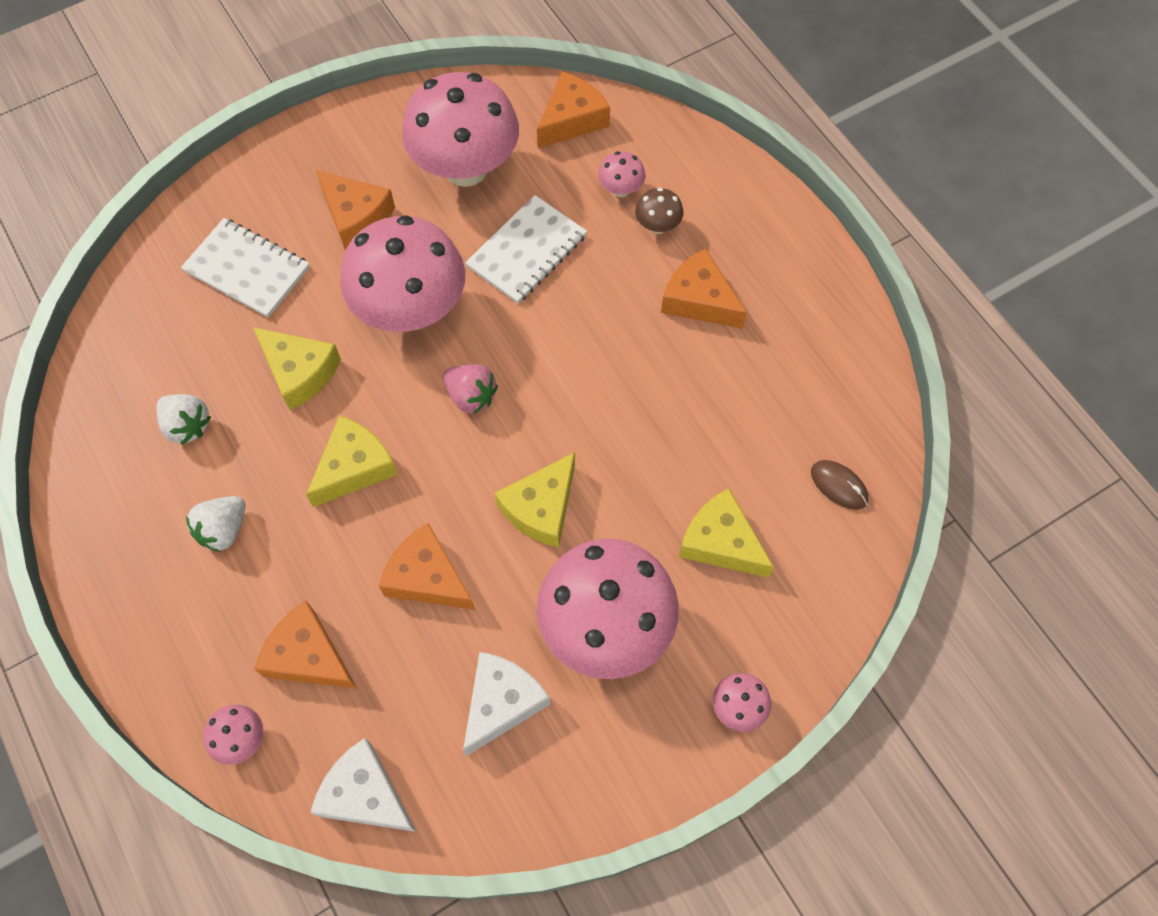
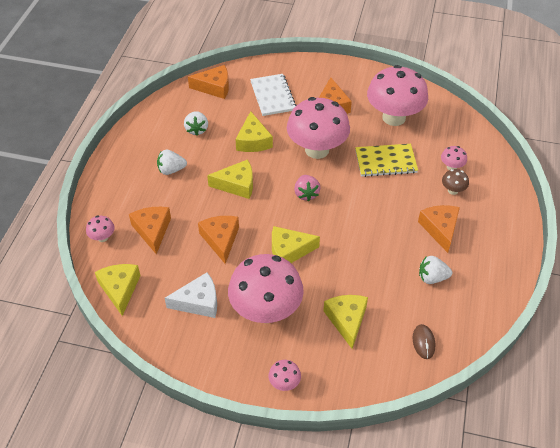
camera: 45 degrees right, 15 degrees down
white cheese [310,738,416,832] -> yellow cheese [95,264,140,316]
white notebook [465,195,587,303] -> yellow notebook [355,144,418,177]
orange cheese [537,71,610,148] -> orange cheese moved to [188,65,229,99]
none -> white strawberry [419,256,452,284]

